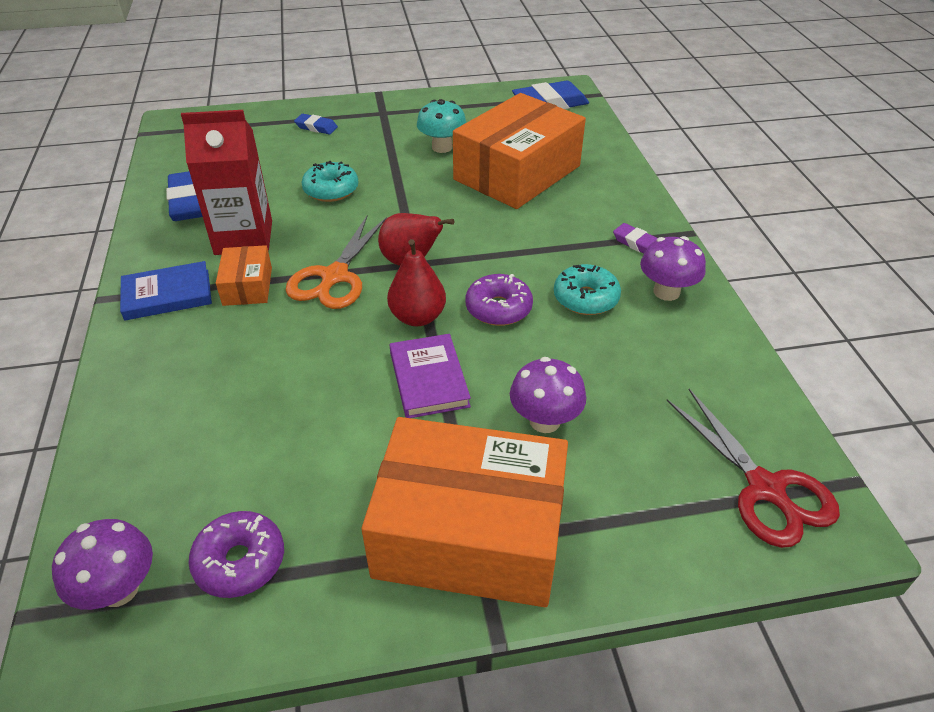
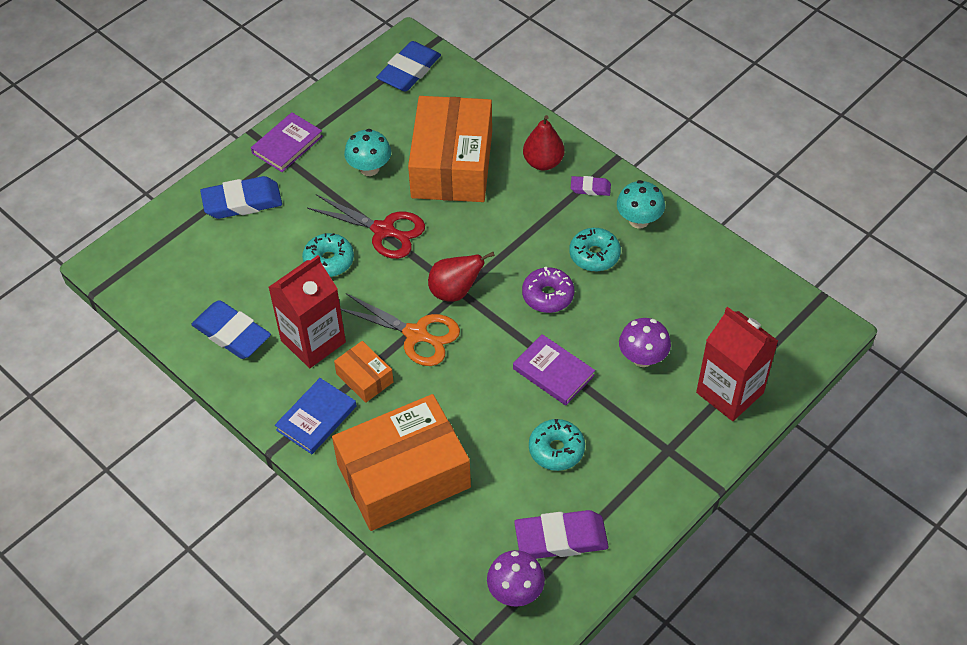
camera: 35 degrees left, 10 degrees up
purple donut [188,511,284,598] -> purple eraser [514,510,609,559]
orange scissors [285,215,387,309] -> orange scissors turned 45 degrees counterclockwise [340,293,460,366]
blue eraser [294,114,338,134] -> blue eraser [200,176,282,219], size x1.91
orange box [362,417,568,607] -> orange box moved to [332,394,471,531]
red pear [387,239,446,326] -> red pear moved to [523,115,564,171]
purple mushroom [640,236,706,301] -> turquoise mushroom [617,180,665,229]
red scissors [666,389,840,548] -> red scissors moved to [307,194,425,259]
none -> purple book [251,112,323,172]
none -> turquoise donut [529,419,585,471]
none -> red carton [696,307,778,421]

